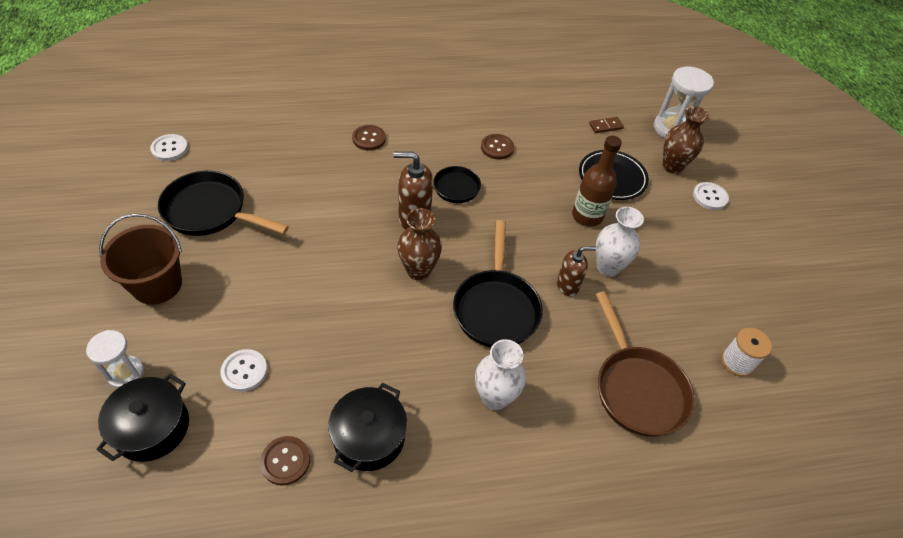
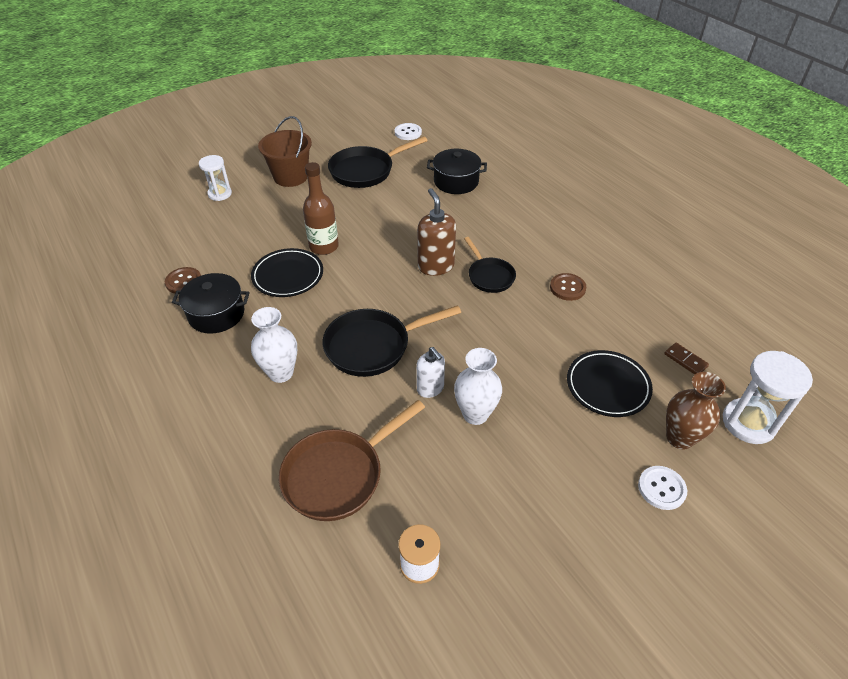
camera: 70 degrees right, 5 degrees down
black pot [96,373,189,462] -> black pot moved to [427,149,487,194]
black pan [158,171,289,236] -> black pan turned 120 degrees counterclockwise [328,136,428,188]
white button [220,349,267,392] -> none
brown button [352,125,386,151] -> none
brown vase [397,208,442,280] -> none
brown soap dispenser [557,246,596,296] -> white soap dispenser [416,347,445,398]
brown bottle [572,136,622,227] -> brown bottle moved to [303,162,339,255]
none -> black plate [251,248,323,297]

